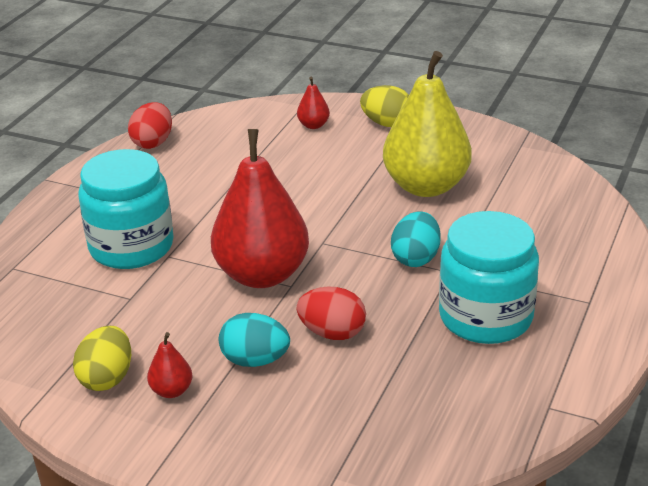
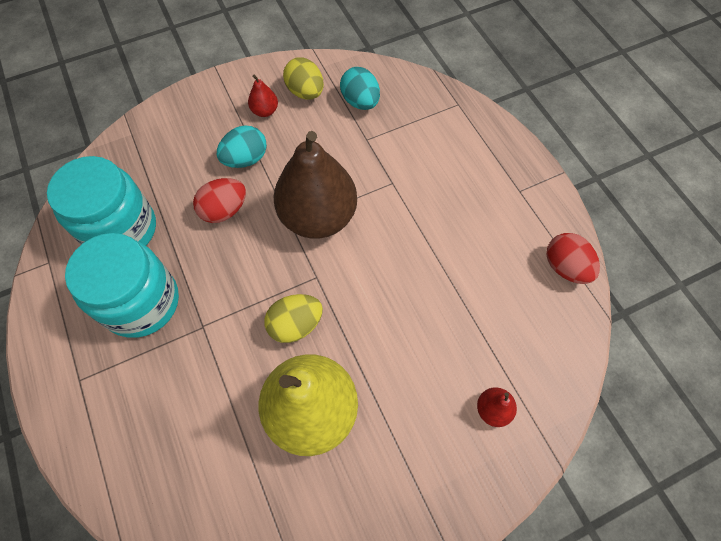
camera: 130 degrees right, 30 degrees up
turquoise jar [78,149,173,269] -> turquoise jar moved to [47,156,156,246]
red pear [211,129,309,288] -> brown pear [274,131,357,239]
yellow egg [360,85,409,127] -> yellow egg moved to [264,294,323,343]
turquoise egg [391,211,441,267] -> turquoise egg moved to [340,67,380,110]

